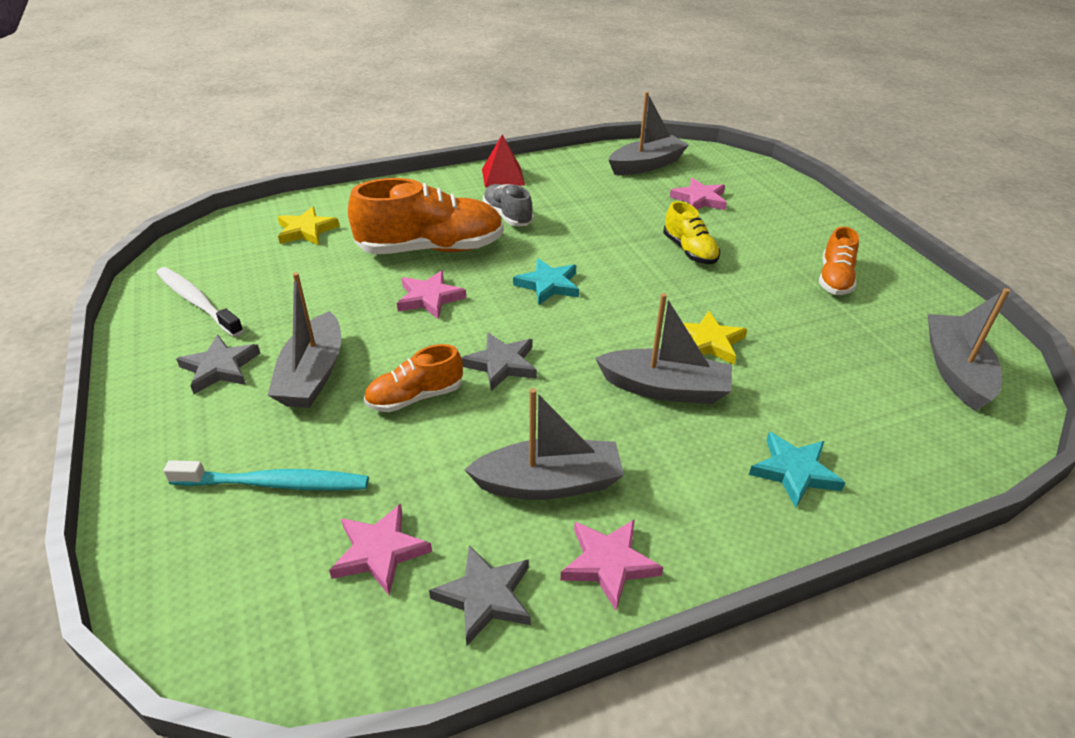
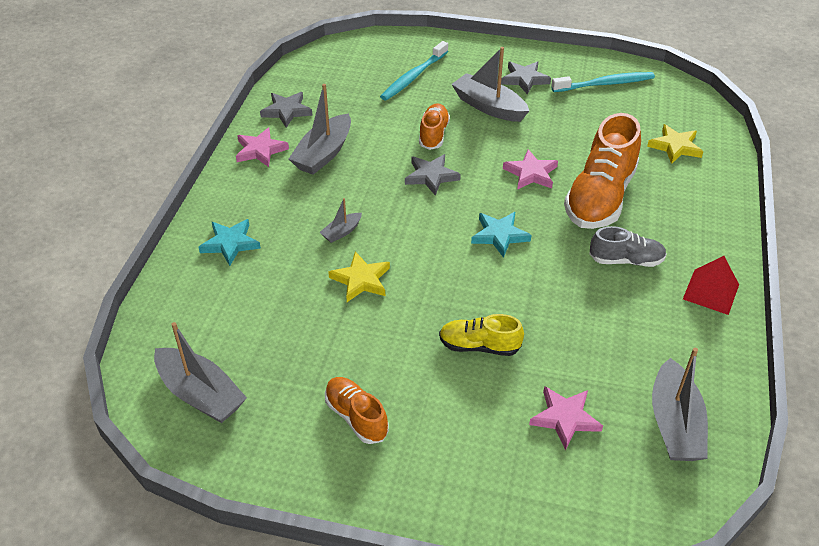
camera: 125 degrees right, 5 degrees up
white toothbrush [156,267,244,337] -> turquoise toothbrush [551,72,655,92]
pink star [329,504,432,595] -> none
grey boat [595,293,732,404] -> grey boat [319,198,362,243], size x0.50

